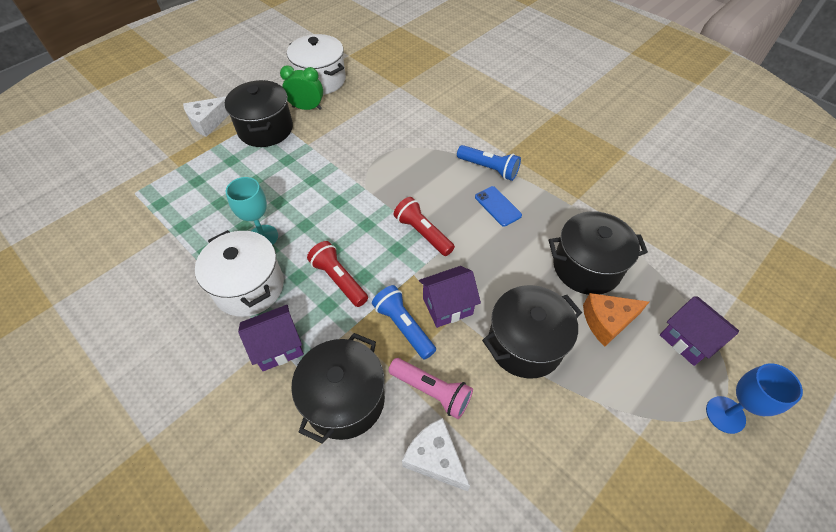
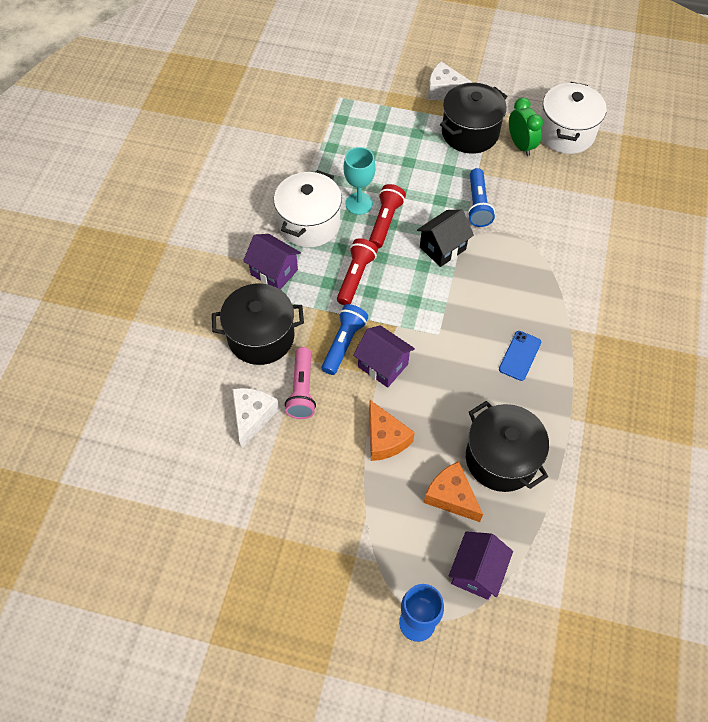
camera: 60 degrees right, 5 degrees up
red flashlight [394,197,455,256] -> red flashlight moved to [369,184,406,248]
blue flashlight [457,145,521,181] -> blue flashlight moved to [467,168,495,227]
black pot [482,285,582,378] -> orange cheese [369,400,415,461]
none -> black house [417,209,474,267]

